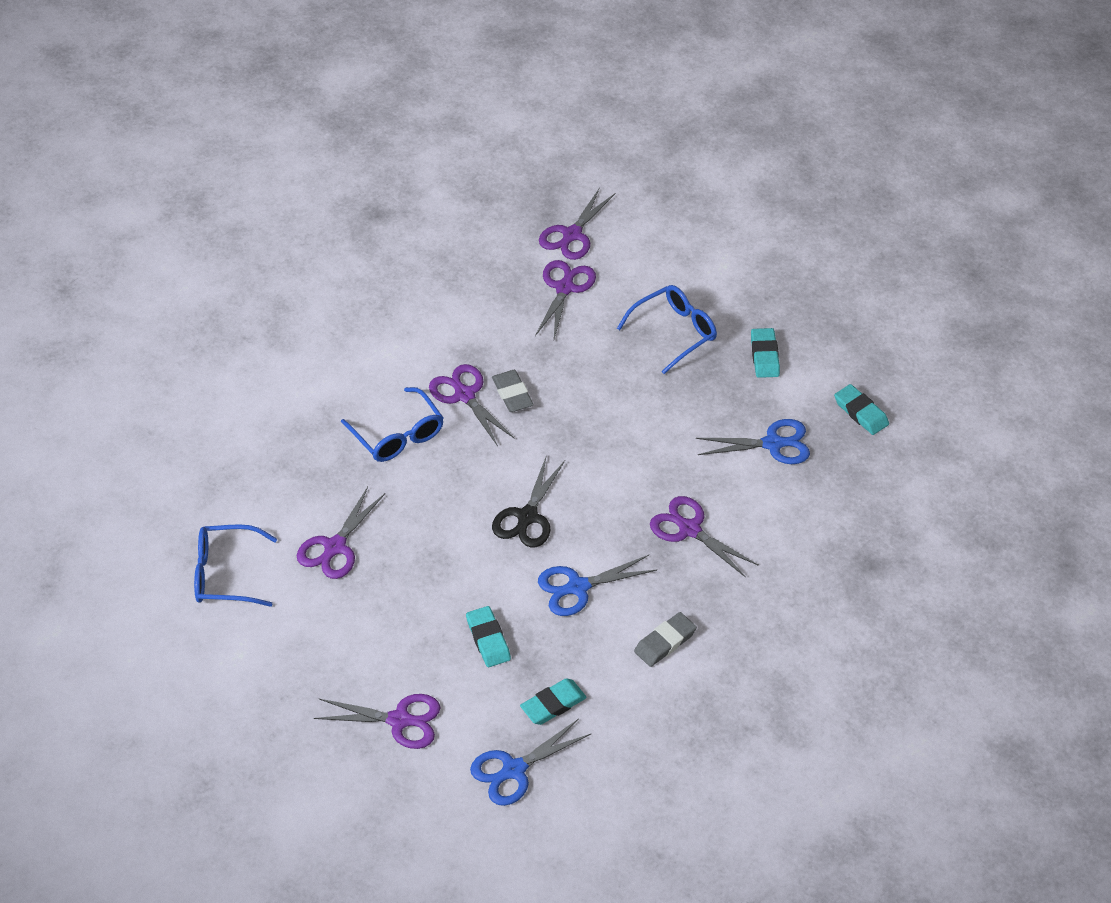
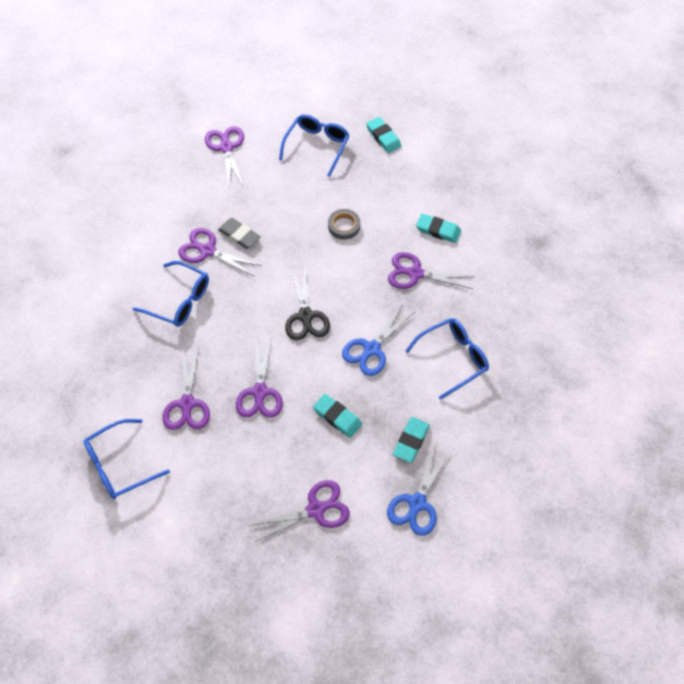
camera: 30 degrees left, 10 degrees up
purple scissors [539,188,615,260] -> purple scissors moved to [236,339,283,418]
grey eraser [634,612,697,667] -> blue glasses [406,318,489,400]
blue scissors [696,419,810,464] -> none
turquoise eraser [834,384,889,435] -> turquoise eraser moved to [416,214,461,243]
none -> grey tape [328,209,360,240]

